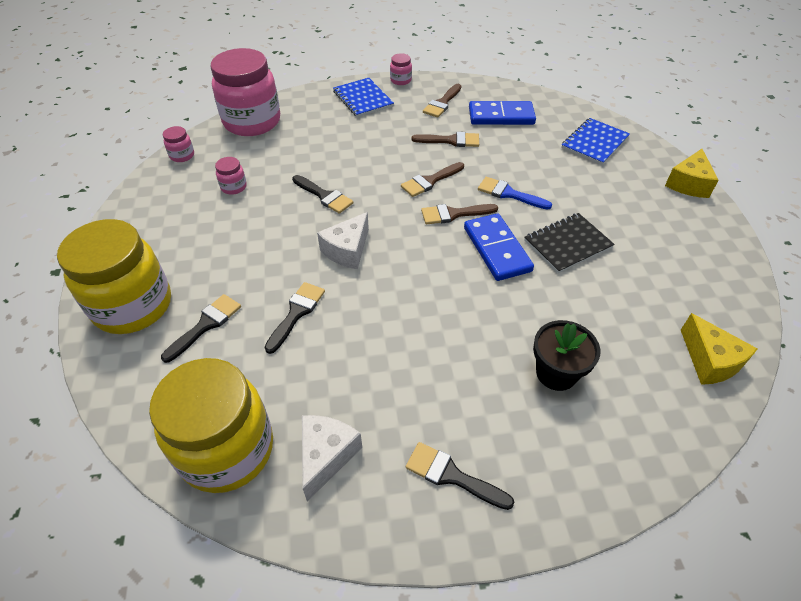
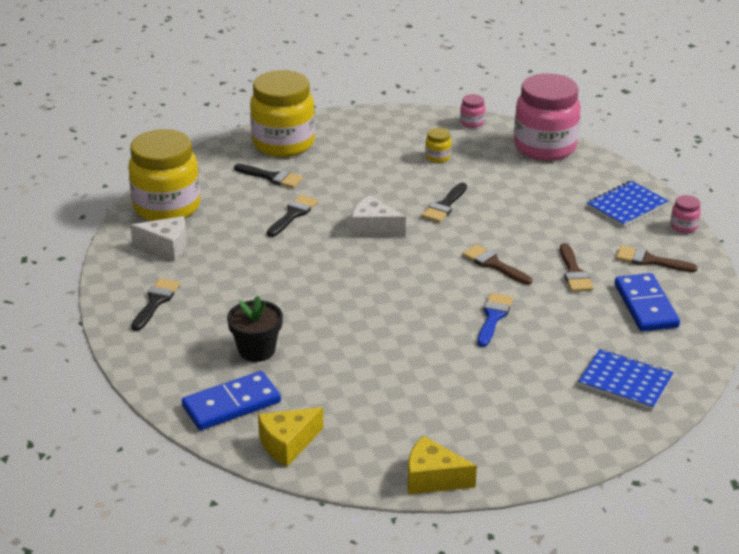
camera: 80 degrees right, 15 degrees down
pink jar [215,157,247,195] -> yellow jar [425,128,451,163]
black brush [264,282,325,354] -> black brush turned 75 degrees counterclockwise [267,195,318,237]
brown brush [421,204,498,224] -> none
blue domino [464,213,534,281] -> blue domino moved to [182,371,281,430]
black notebook [524,213,615,273] -> none
yellow cheese [665,149,719,198] -> yellow cheese moved to [408,436,477,494]

